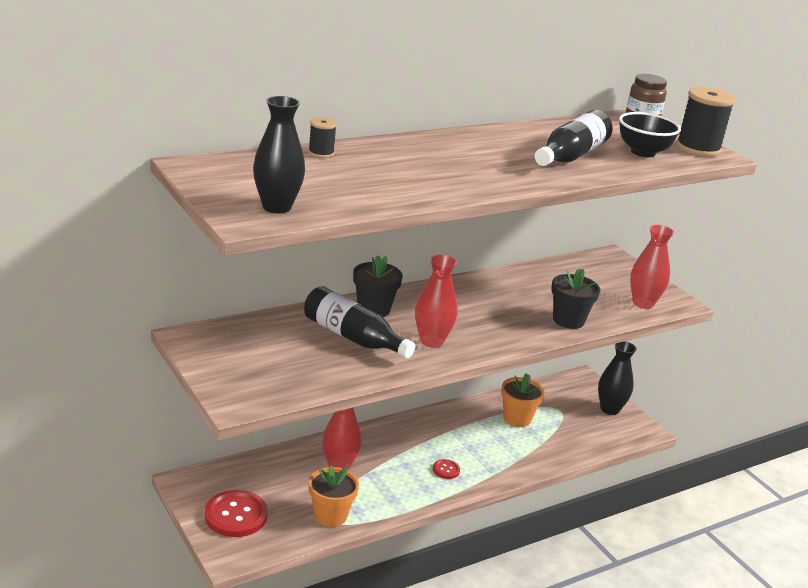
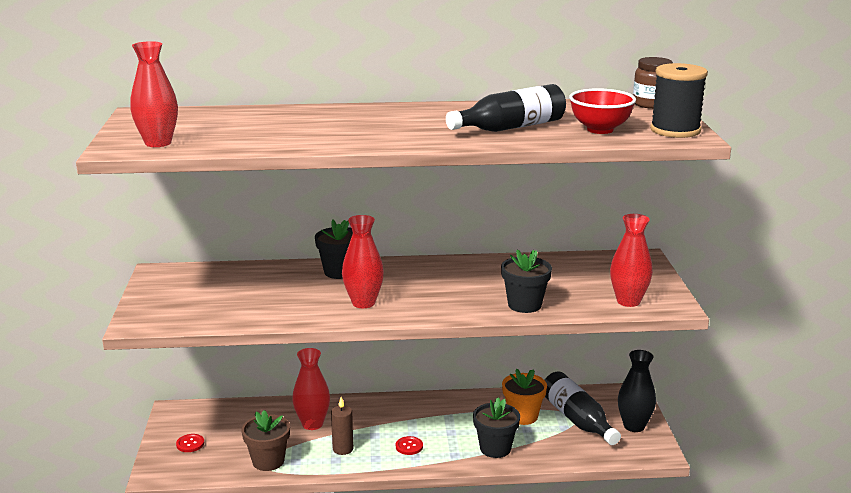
camera: 30 degrees right, 5 degrees down
red button [205,490,268,537] -> red button [176,434,204,452], size x0.48
black vase [253,96,305,214] -> red vase [130,41,178,147]
black bottle [304,286,415,359] -> black bottle moved to [545,372,621,445]
black spool [308,117,337,158] -> none
orange flower pot [309,465,359,527] -> brown flower pot [242,410,290,471]
black bowl [619,112,681,157] -> red bowl [569,88,636,134]
none -> brown candle [331,397,353,455]
none -> black flower pot [473,398,520,458]

